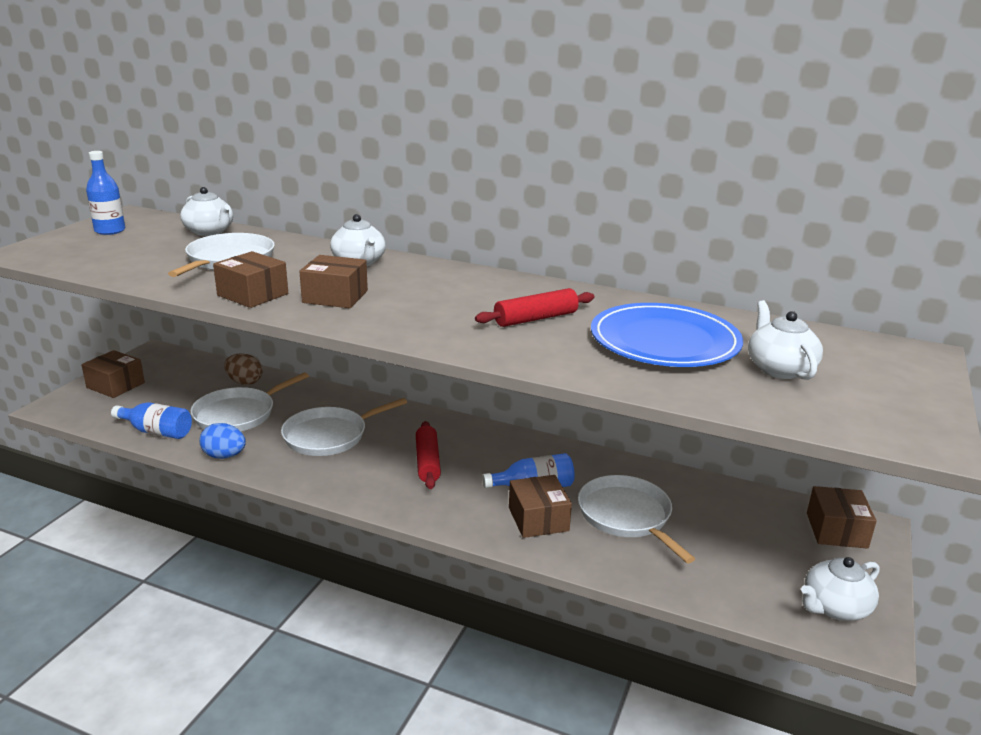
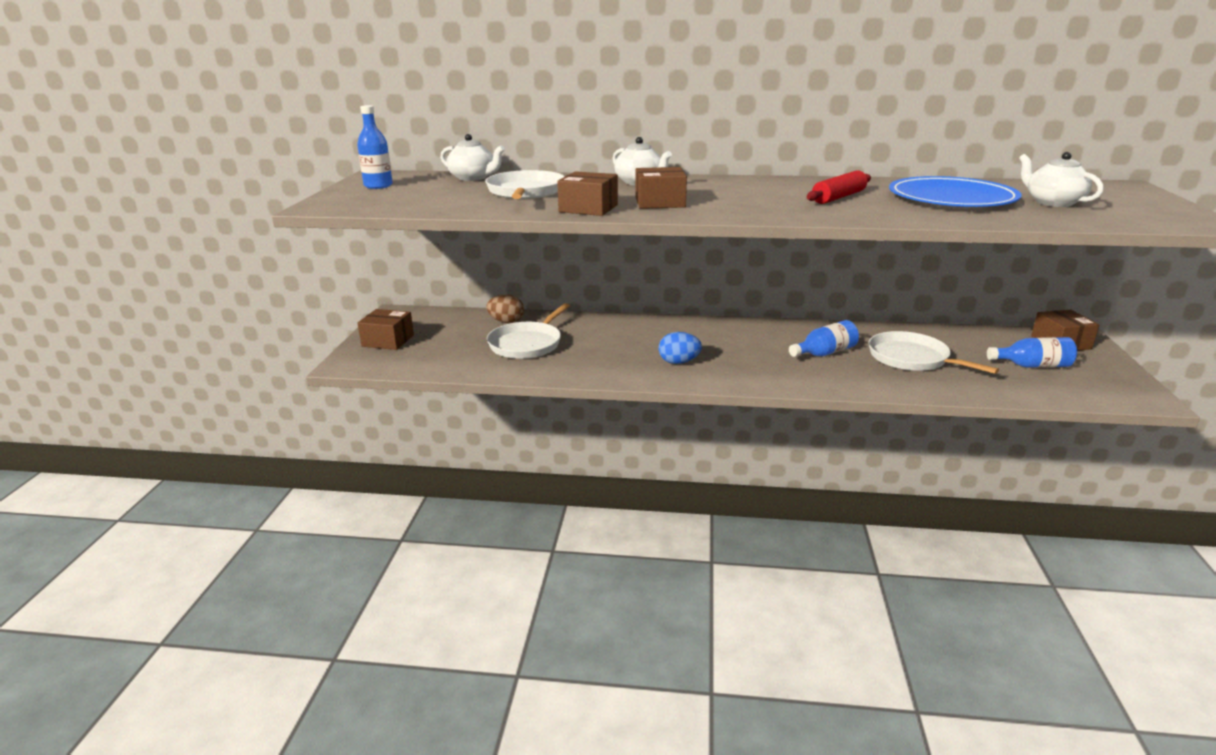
camera: 15 degrees left, 0 degrees up
blue bottle [111,402,192,439] -> blue bottle moved to [987,337,1077,368]
blue egg [199,423,246,459] -> blue egg moved to [659,332,702,364]
white pan [281,398,407,456] -> none
red rolling pin [416,421,441,489] -> none
brown box [509,475,572,538] -> none
white teapot [801,557,880,621] -> none

